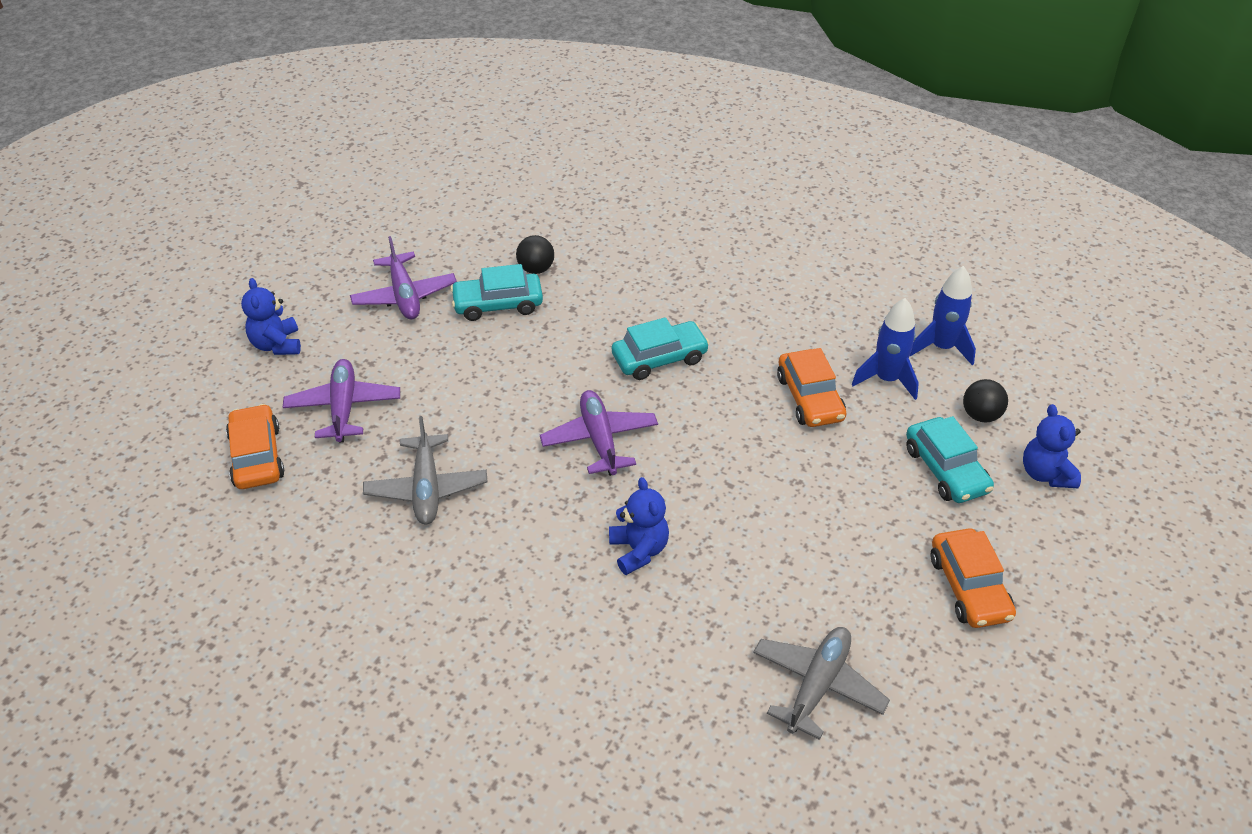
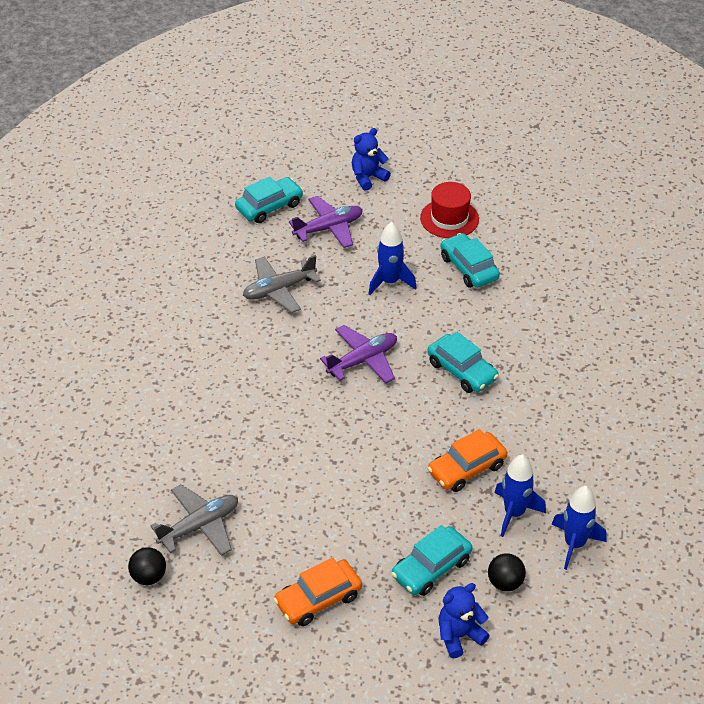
camera: 70 degrees right, 0 degrees up
orange car [226,404,284,489] -> turquoise car [235,176,303,223]
purple plane [350,236,457,320] -> red hat [420,182,479,238]
black ball [516,235,554,274] -> black ball moved to [128,547,166,585]
blue teddy bear [609,477,669,575] -> none
grey plane [753,627,890,740] -> grey plane turned 45 degrees counterclockwise [150,484,238,556]
none -> blue rocket [369,222,416,295]

